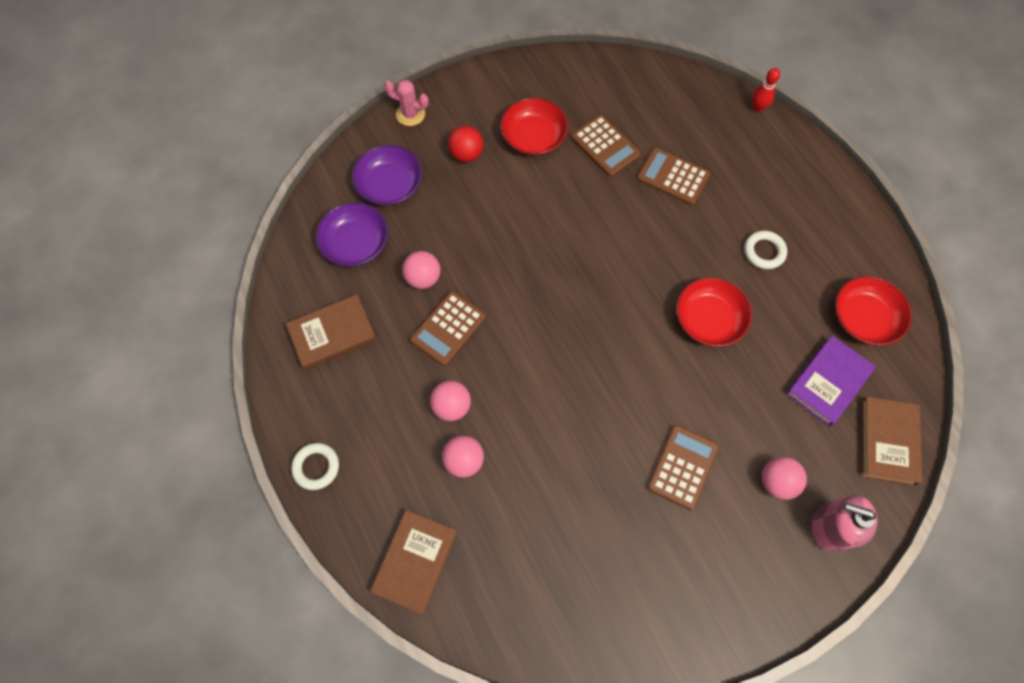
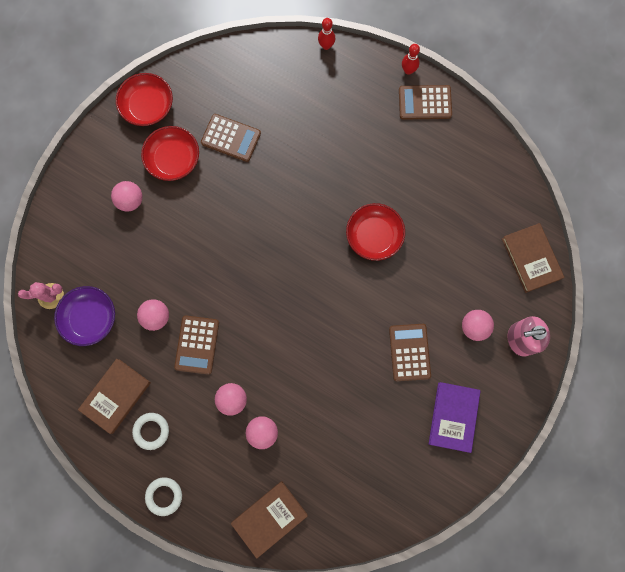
camera: 30 degrees left, 10 degrees up
purple bowl [352,145,422,206] -> none
brown book [370,510,457,614] -> brown book turned 60 degrees clockwise [231,481,308,559]
pink cactus [384,80,429,126] -> pink cactus moved to [18,282,64,309]
red ball [448,126,484,162] -> pink ball [111,181,142,212]
brown calculator [637,148,710,205] -> brown calculator moved to [399,85,452,120]
white ring [744,231,787,269] -> white ring moved to [132,413,169,450]
purple book [786,335,876,427] -> purple book moved to [429,382,481,453]
red bowl [835,276,912,346] -> red bowl moved to [116,73,173,126]
none -> red bowling pin [402,44,420,75]

